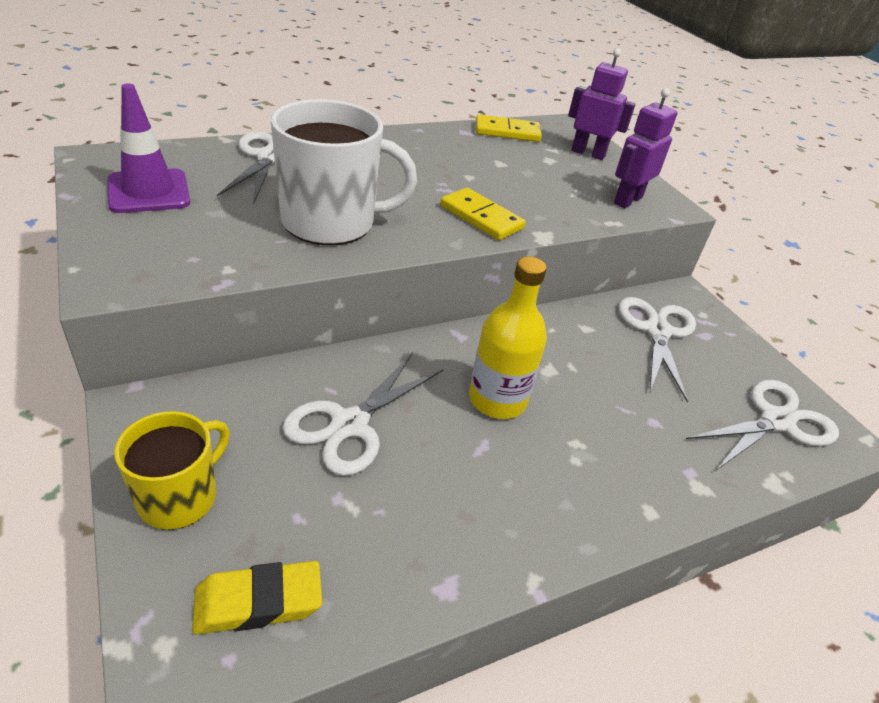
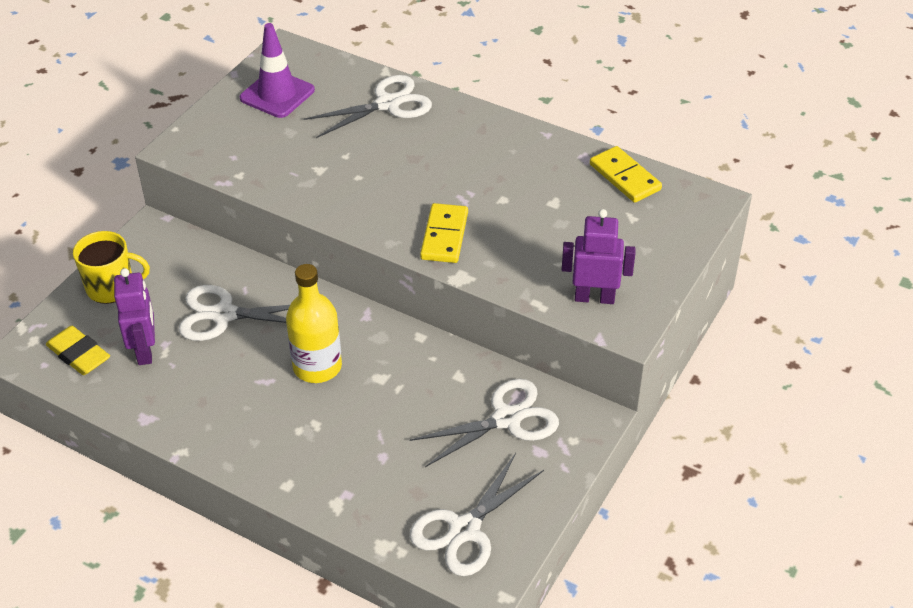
camera: 60 degrees right, 5 degrees up
white mug [271,99,417,245] -> none
purple robot [568,48,636,160] -> purple robot moved to [114,268,155,365]
white scissors [686,380,839,470] -> white scissors turned 105 degrees clockwise [410,453,544,576]

